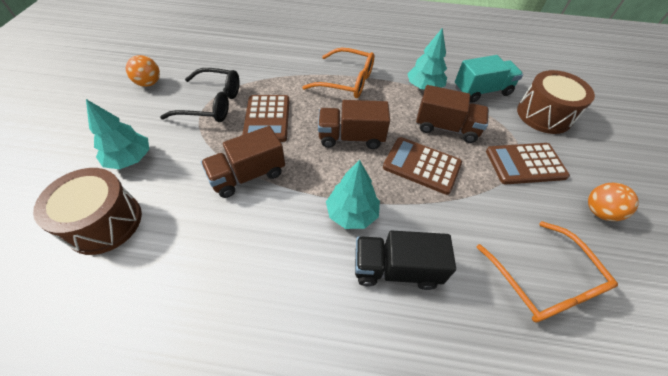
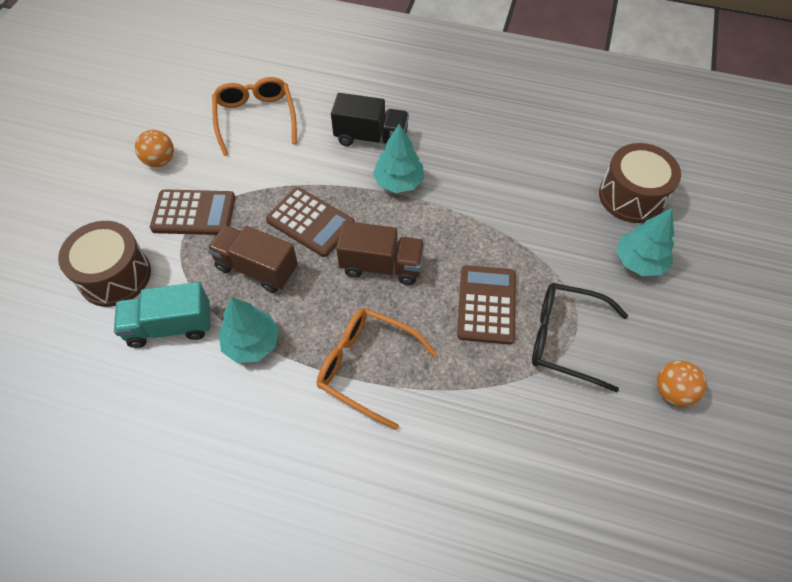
camera: 170 degrees left, 5 degrees up
brown truck [201,126,285,198] -> none

